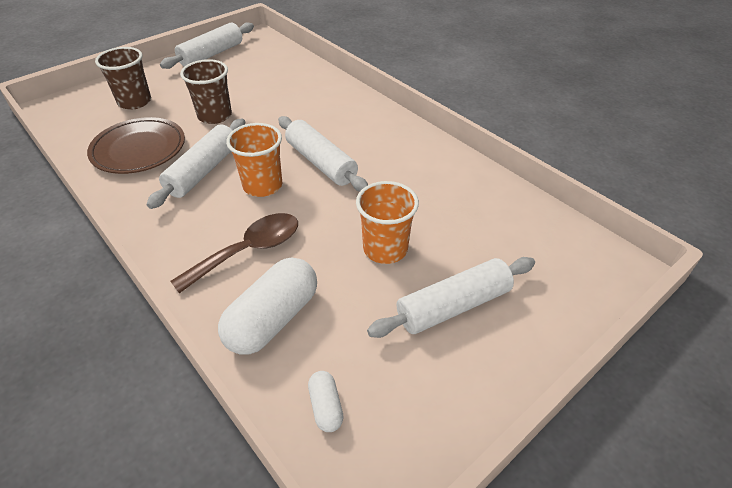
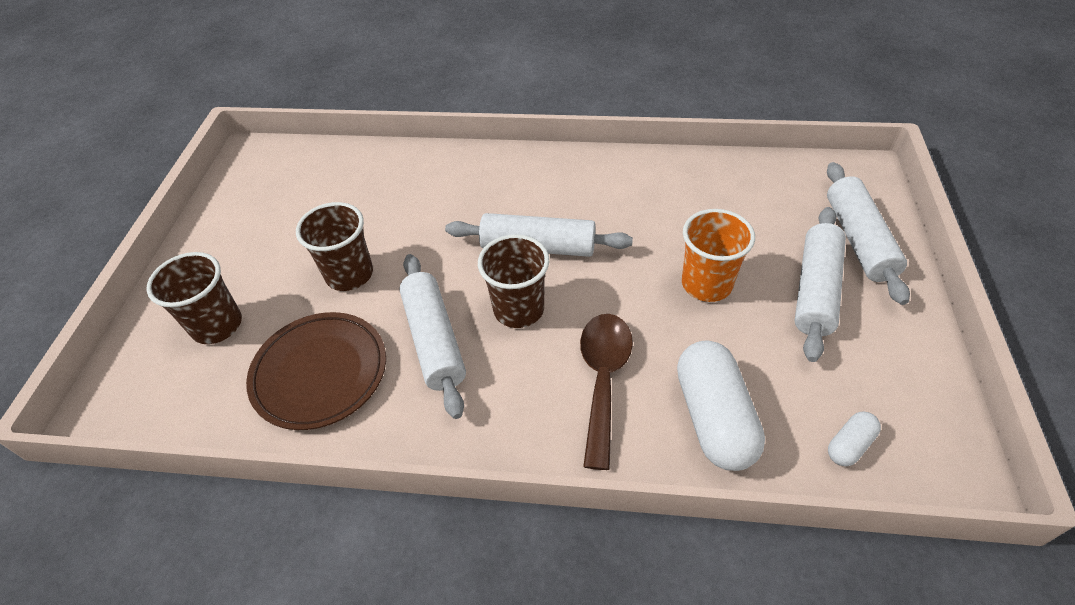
camera: 40 degrees left, 5 degrees up
white rolling pin [160,22,254,69] -> white rolling pin moved to [827,162,910,305]
orange cup [226,123,282,197] -> brown cup [478,234,549,328]
white capsule [308,371,344,432] -> white capsule turned 75 degrees counterclockwise [828,411,881,466]

